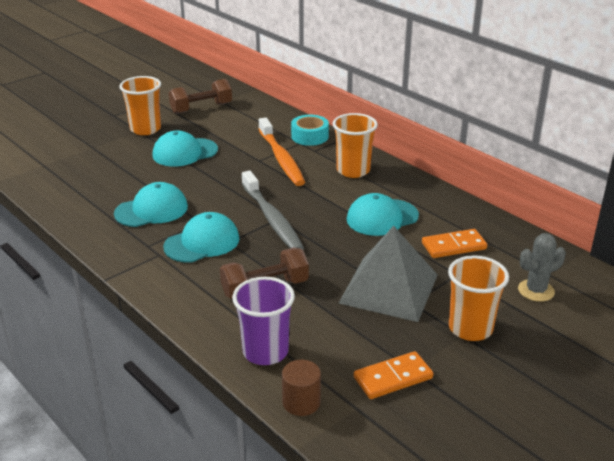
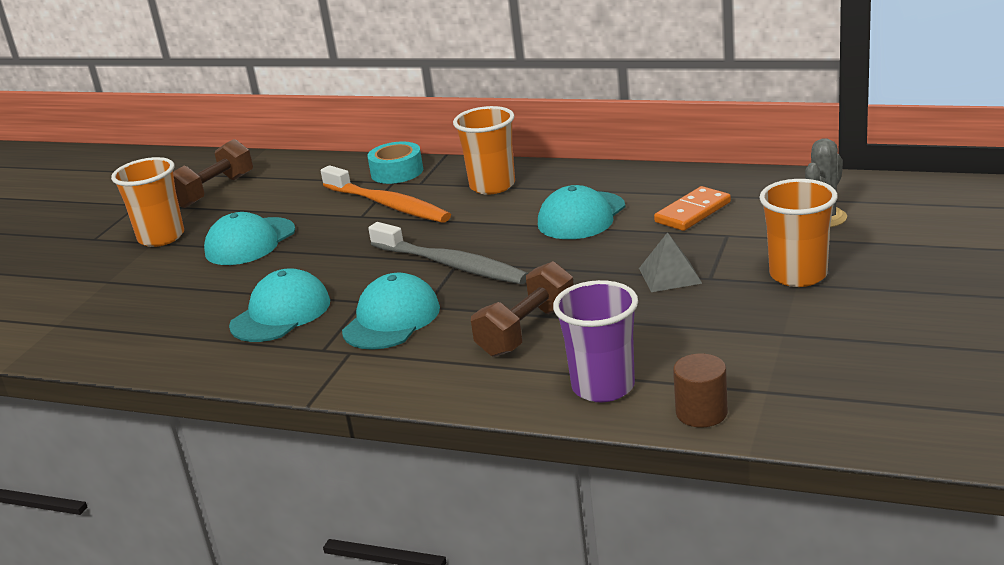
camera: 25 degrees left, 5 degrees down
grey pyramid [339,226,438,322] -> grey pyramid [639,232,703,292], size x0.49
orange domino [354,351,433,399] -> none

